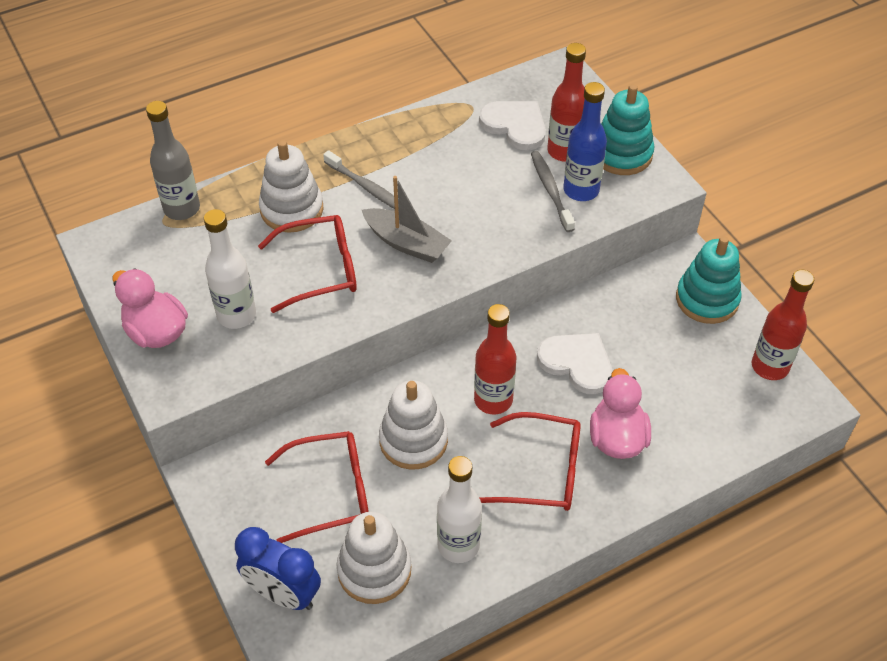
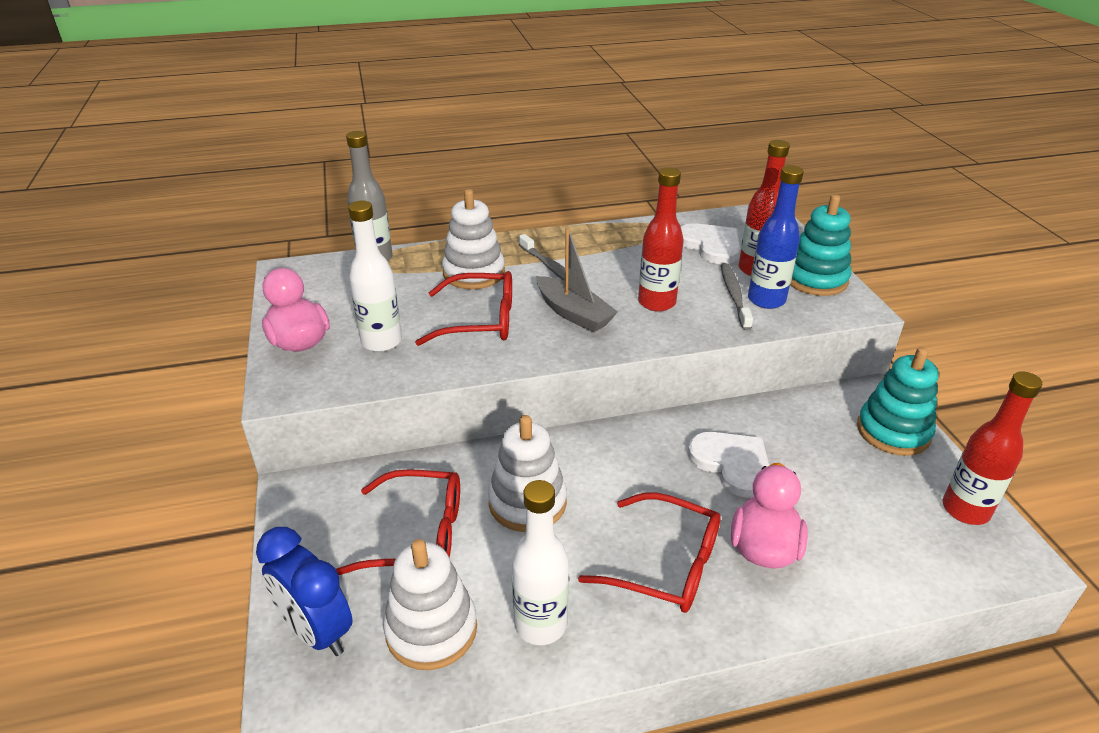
camera: 15 degrees right, 15 degrees down
red bottle [474,304,516,414] -> red bottle moved to [638,167,684,312]

